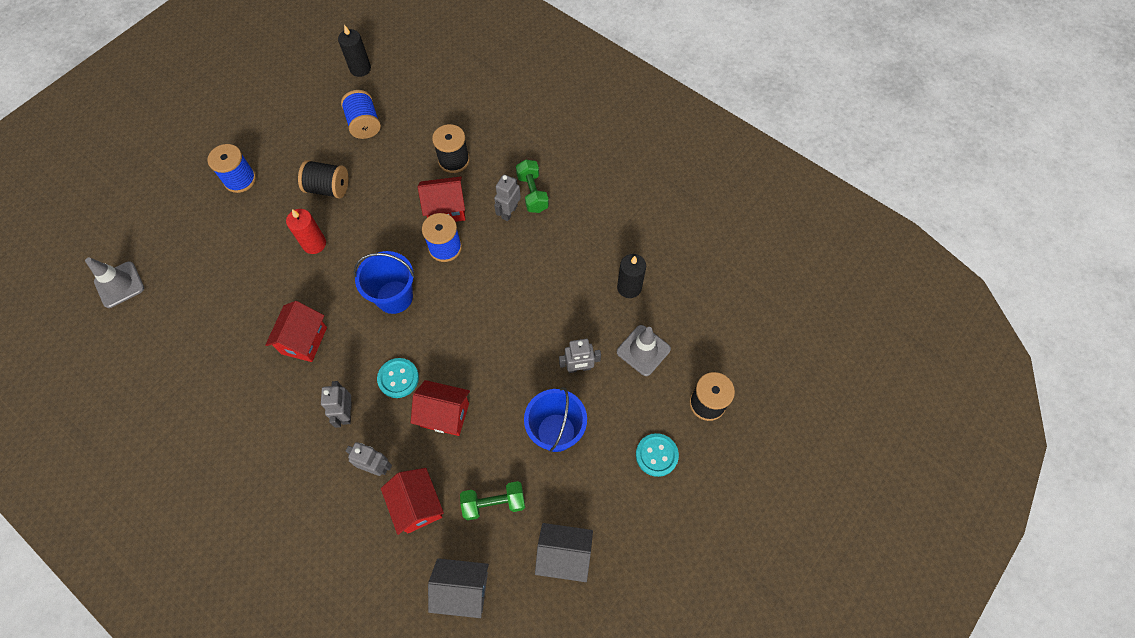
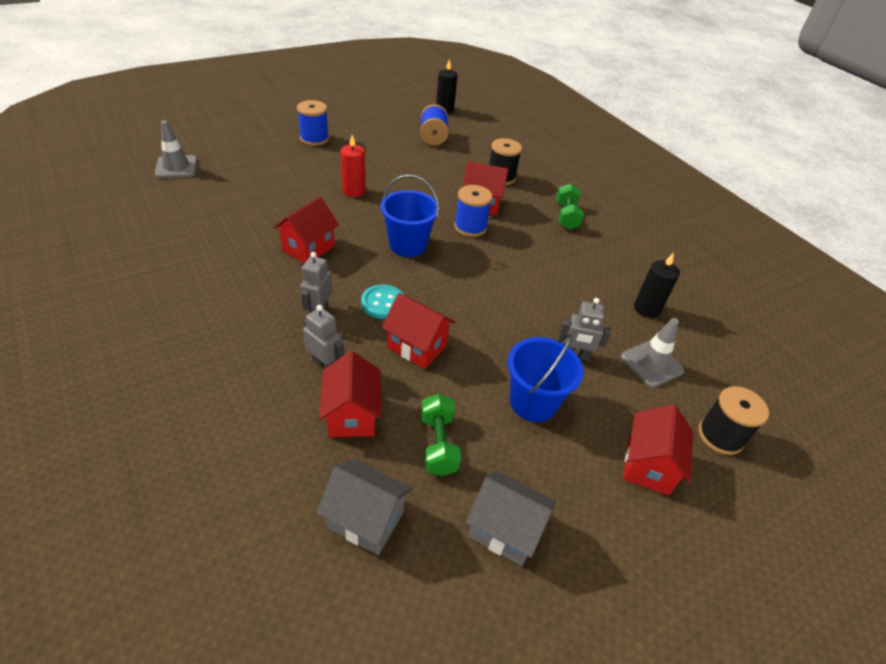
camera: 15 degrees right, 20 degrees down
black spool [298,160,348,199] -> none
green dumbbell [460,481,525,520] -> green dumbbell turned 75 degrees clockwise [421,394,461,476]
grey robot [494,174,521,221] -> none
turquoise button [636,433,679,477] -> red house [623,404,693,495]

